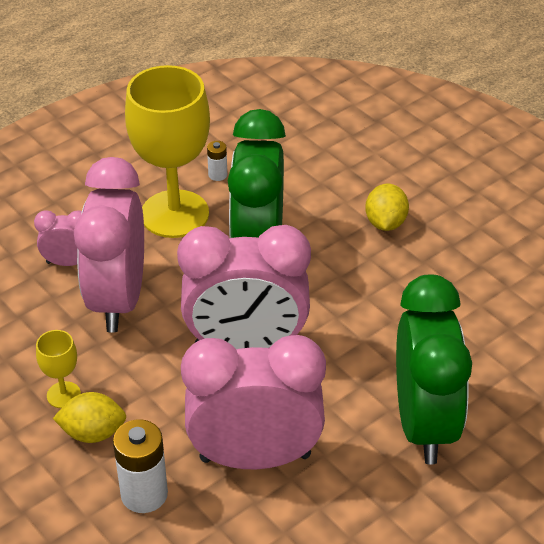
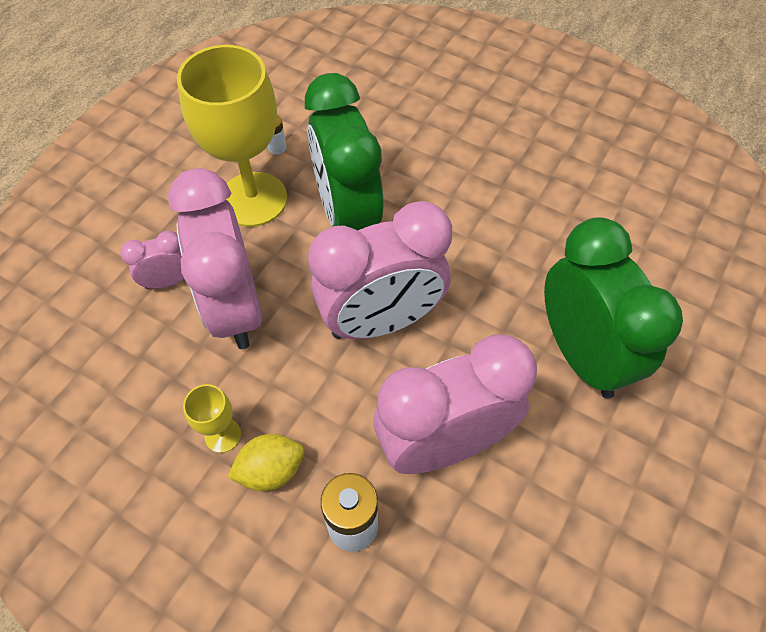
camera: 20 degrees left, 15 degrees up
yellow lemon [365,184,409,231] -> none

